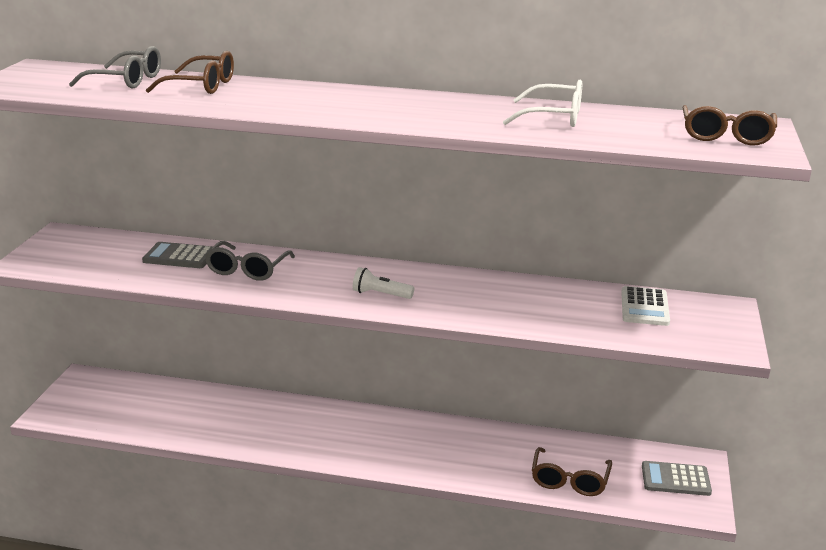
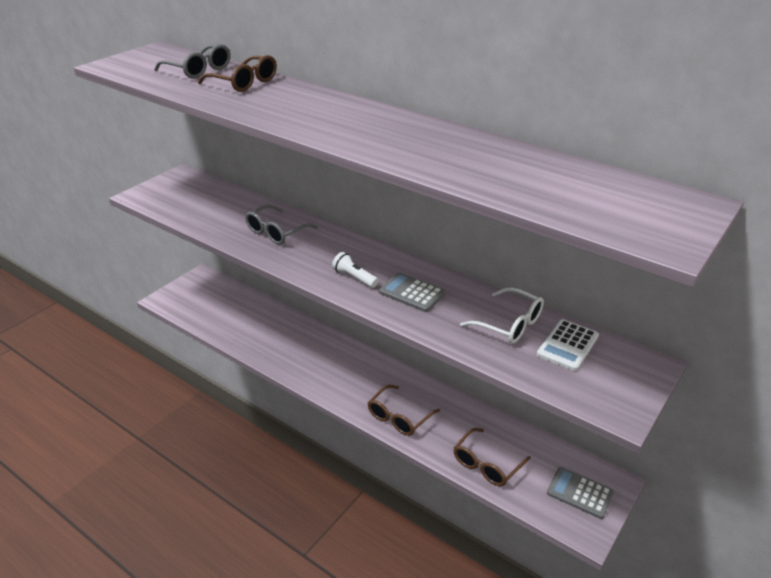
camera: 25 degrees right, 10 degrees up
grey calculator [142,242,213,268] -> grey calculator moved to [379,272,445,312]
white glasses [503,80,582,127] -> white glasses moved to [460,288,544,344]
brown glasses [682,105,777,145] -> brown glasses moved to [367,385,440,436]

